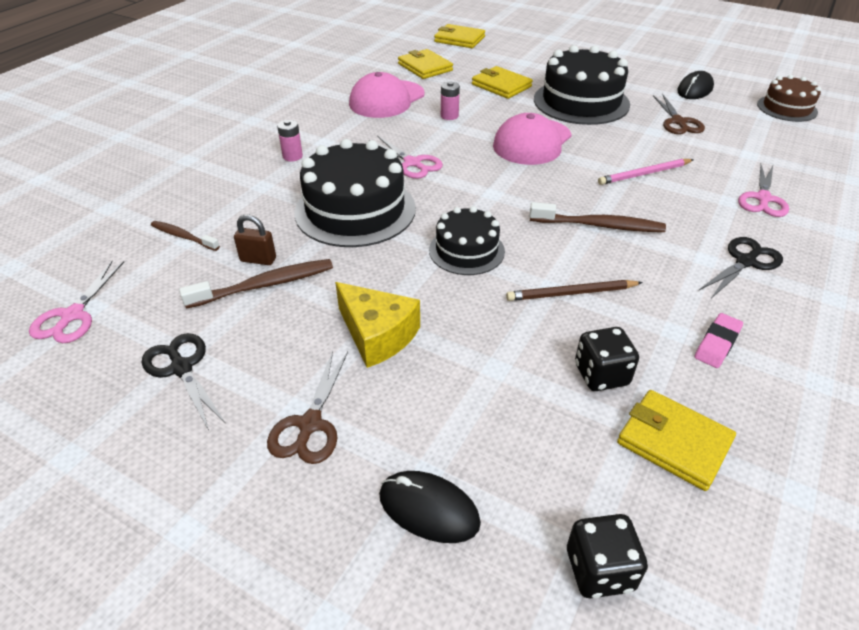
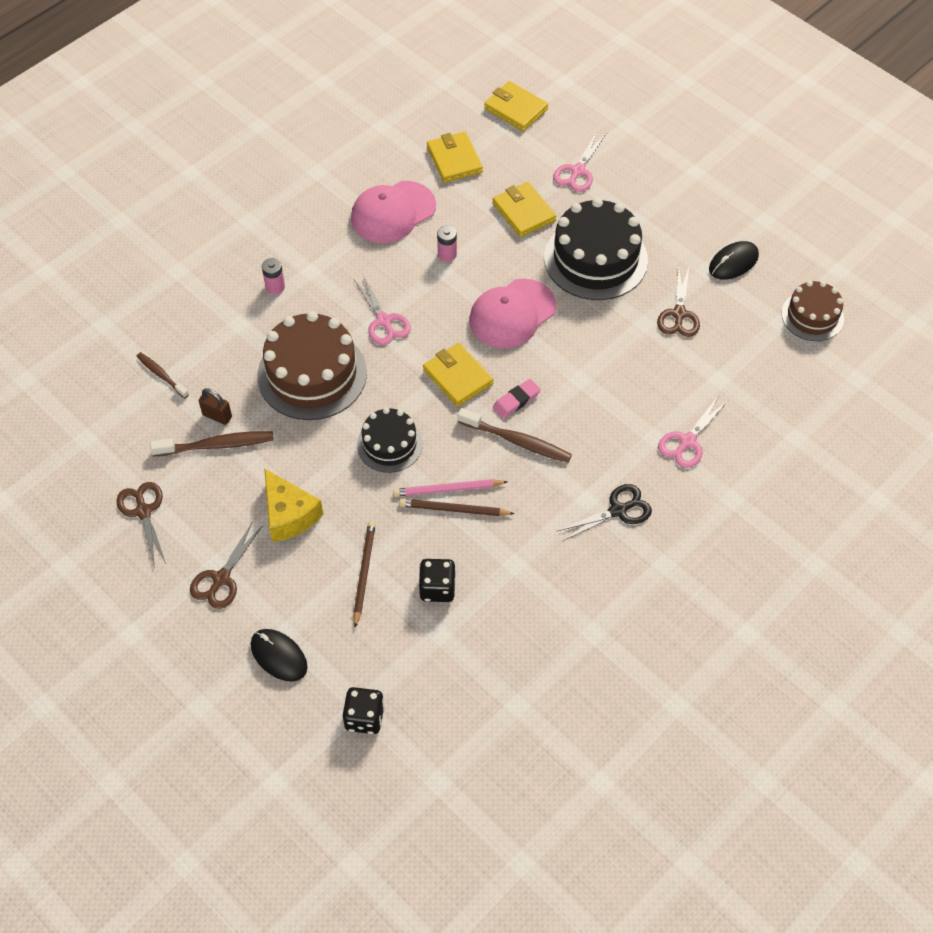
camera: 15 degrees right, 15 degrees up
pink scissors [29,261,124,343] -> pink scissors moved to [553,132,606,192]
black scissors [141,333,226,430] -> brown scissors [116,482,166,568]
black cake [295,139,416,247] -> brown cake [257,311,367,420]
pink pencil [598,159,694,185] -> pink pencil moved to [393,479,508,497]
yellow wallet [617,390,736,491] -> yellow wallet moved to [423,343,494,407]
pink eraser [694,313,743,368] -> pink eraser moved to [493,379,541,418]
none -> brown pencil [353,521,376,628]

